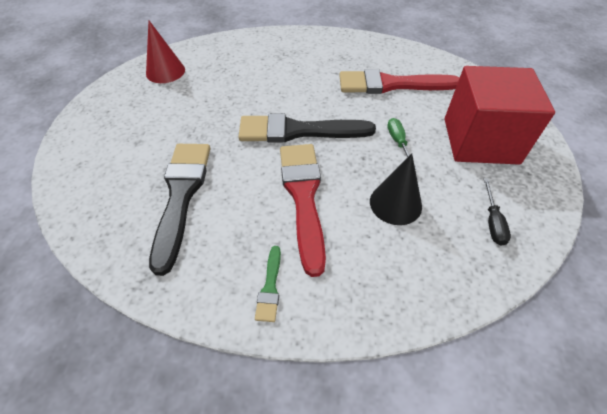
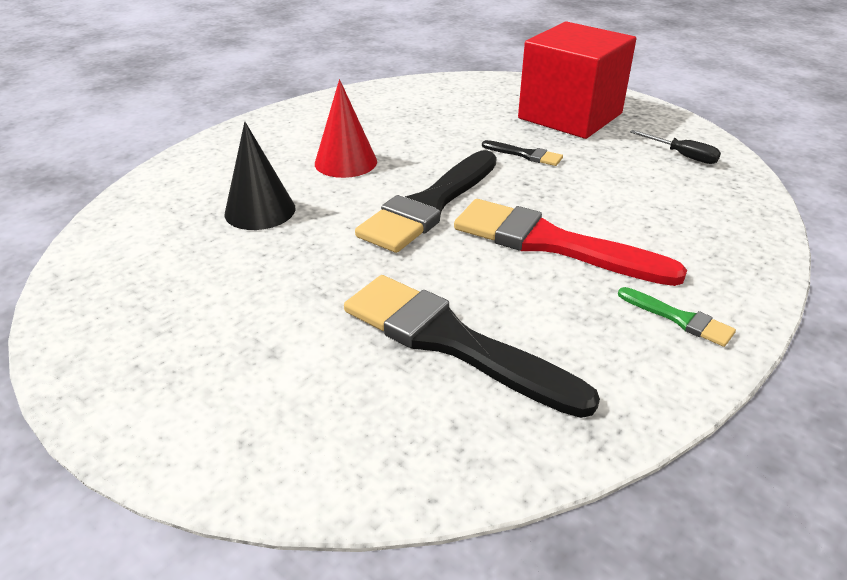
camera: 55 degrees left, 15 degrees down
red cone [146,21,185,83] -> red cone moved to [315,79,377,178]
red brush [339,69,460,94] -> none
black cone [370,153,422,225] -> black cone moved to [224,122,296,230]
green screwdriver [387,118,417,170] -> black brush [482,140,563,166]

